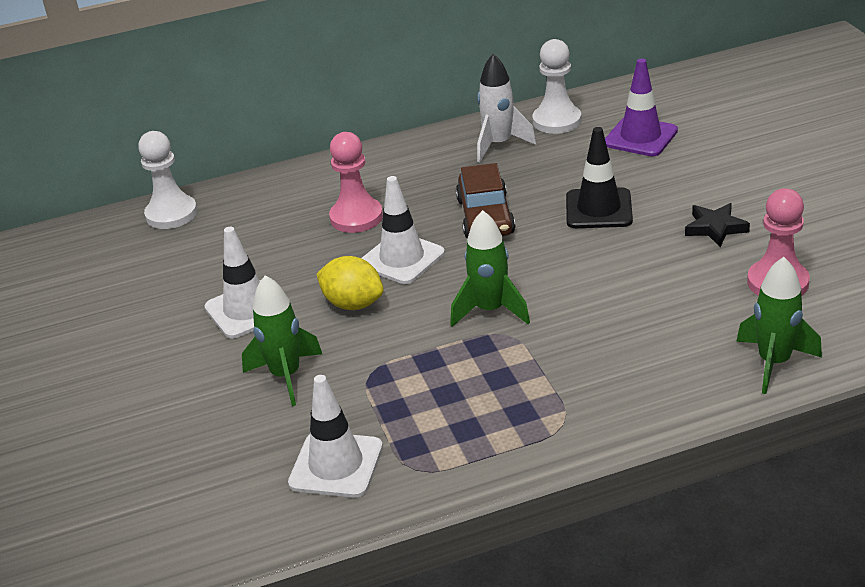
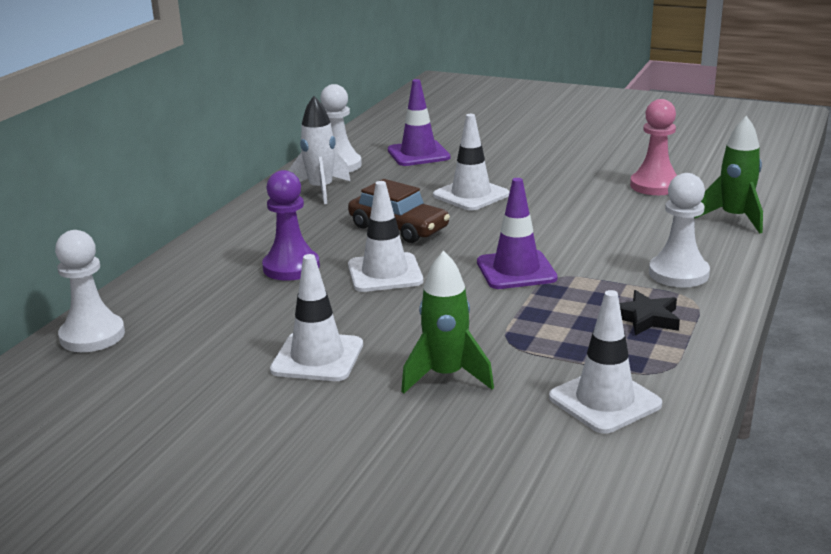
camera: 50 degrees left, 10 degrees down
yellow lemon [316,256,384,310] -> none
pink pawn [329,132,383,233] -> purple pawn [262,170,320,281]
green rocket [450,210,530,327] -> purple traffic cone [477,178,558,289]
black traffic cone [566,127,633,228] -> white traffic cone [433,114,510,211]
black star [685,203,750,247] -> black star moved to [619,290,680,336]
none -> white pawn [649,173,710,288]

